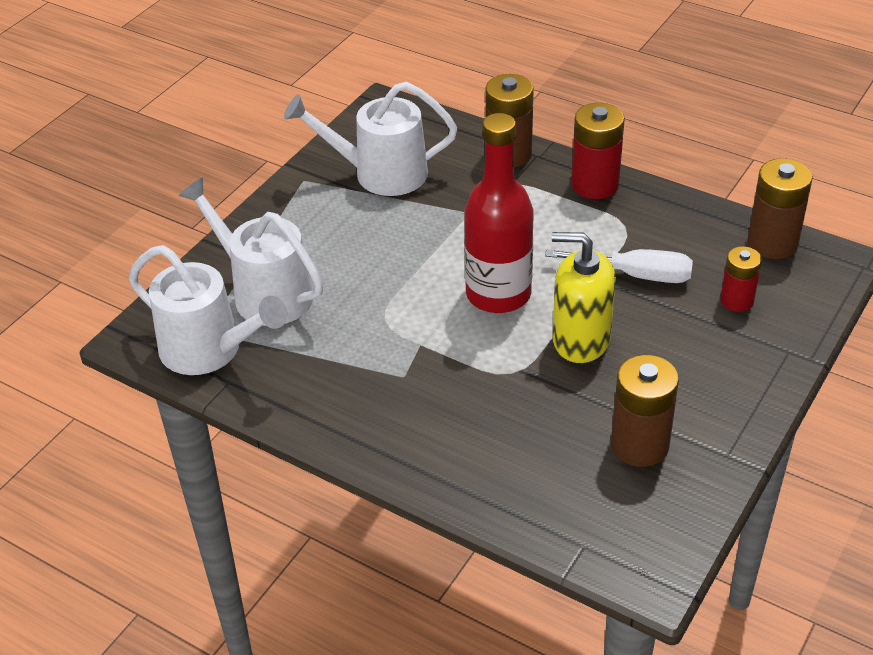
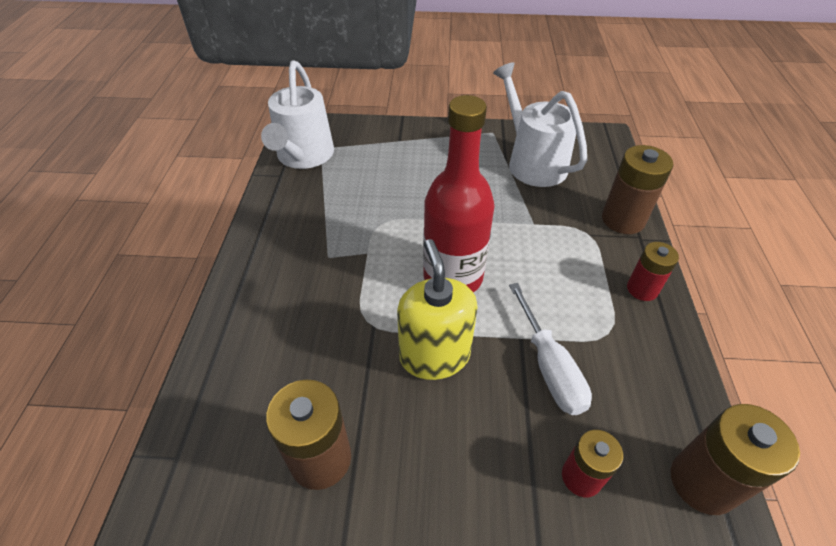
camera: 60 degrees right, 5 degrees up
white watering can [179,177,323,326] -> none
red battery [571,103,625,199] -> red battery [627,242,679,301], size x0.64

